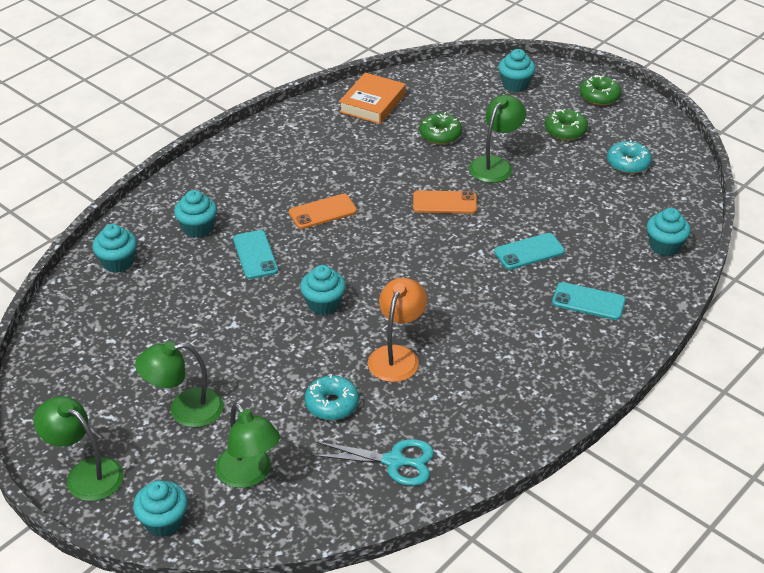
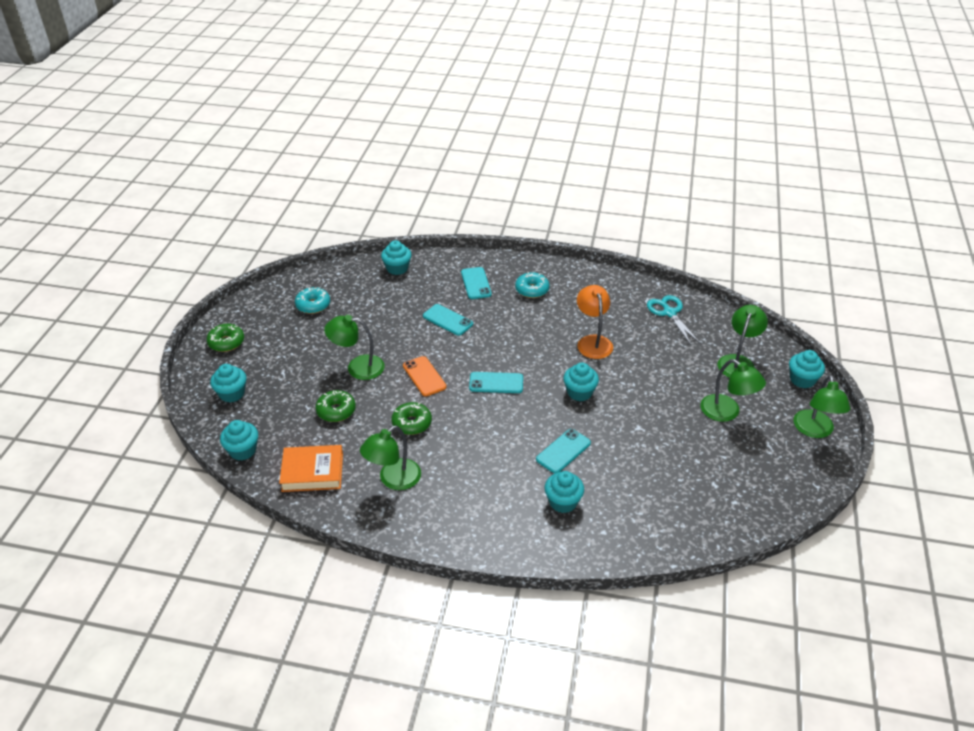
camera: 120 degrees left, 0 degrees up
turquoise cupcake [92,224,137,273] -> turquoise cupcake moved to [220,420,258,461]
orange phone [289,194,357,229] -> none
turquoise donut [305,374,359,420] -> turquoise donut moved to [515,272,549,298]
orange lamp [368,278,427,382] -> orange lamp turned 90 degrees clockwise [577,285,613,359]
green donut [545,109,588,140] -> green donut moved to [391,402,432,435]
none -> green lamp [360,426,421,490]
none -> turquoise phone [469,372,523,393]

